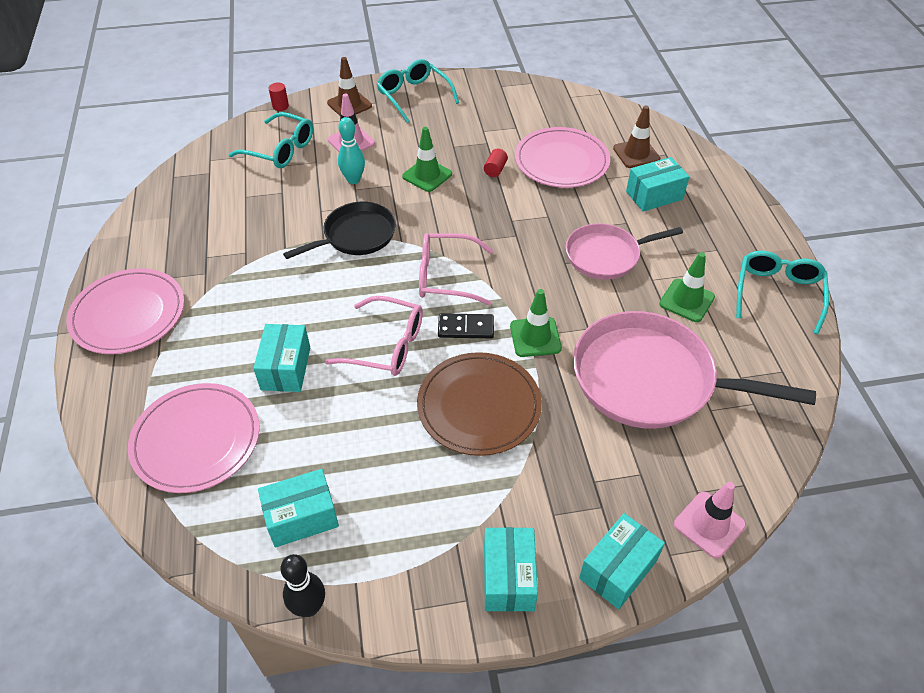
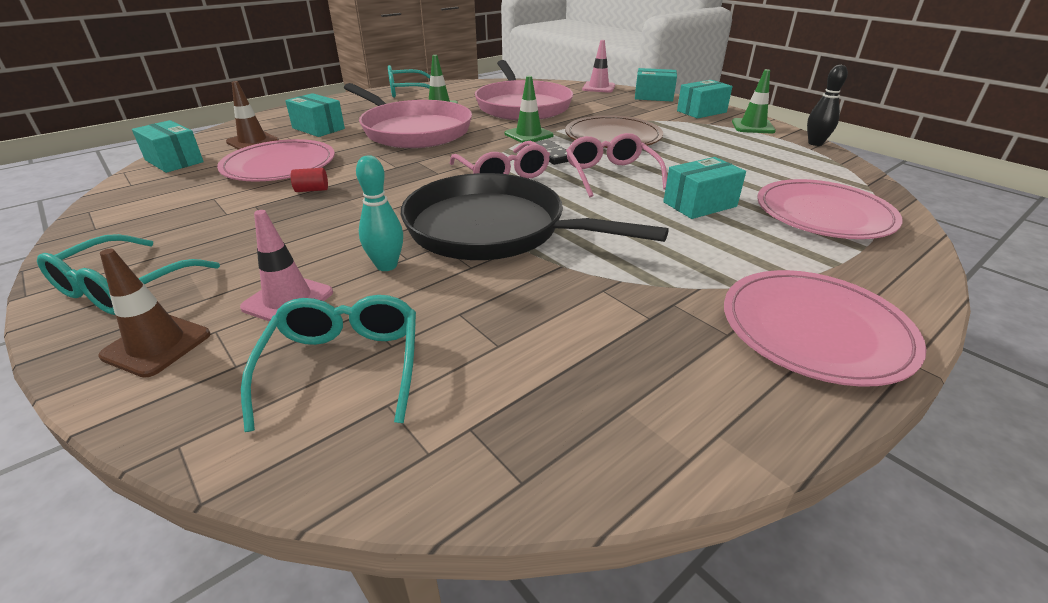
camera: 120 degrees left, 15 degrees down
turquoise box [258,469,339,548] -> turquoise box moved to [132,120,204,173]
red cylinder [269,83,289,111] -> none
black pan [283,202,396,259] -> black pan [401,173,669,260], size x1.67
green traffic cone [402,127,452,192] -> green traffic cone moved to [732,69,776,133]
pink pan [566,223,683,280] -> pink pan [344,83,472,148], size x1.67

